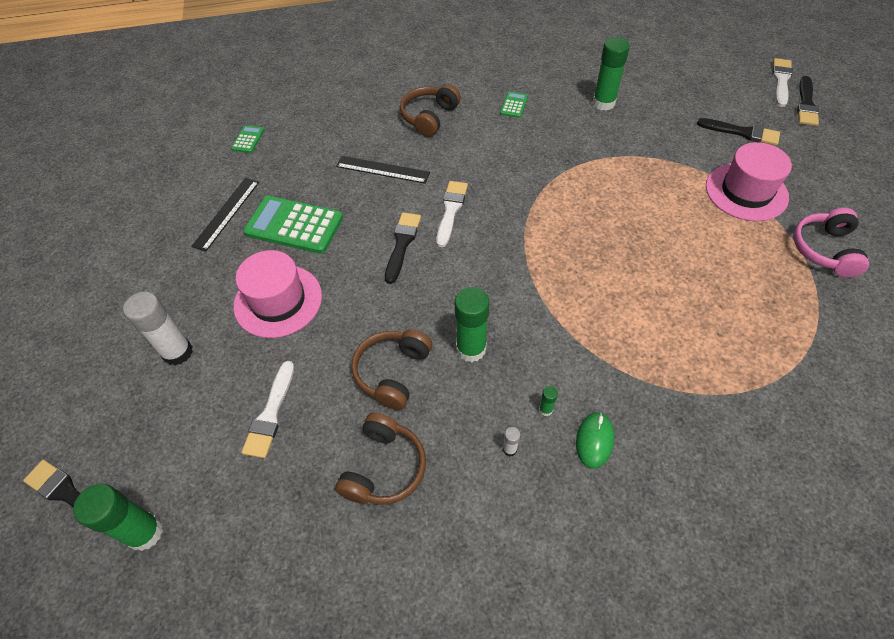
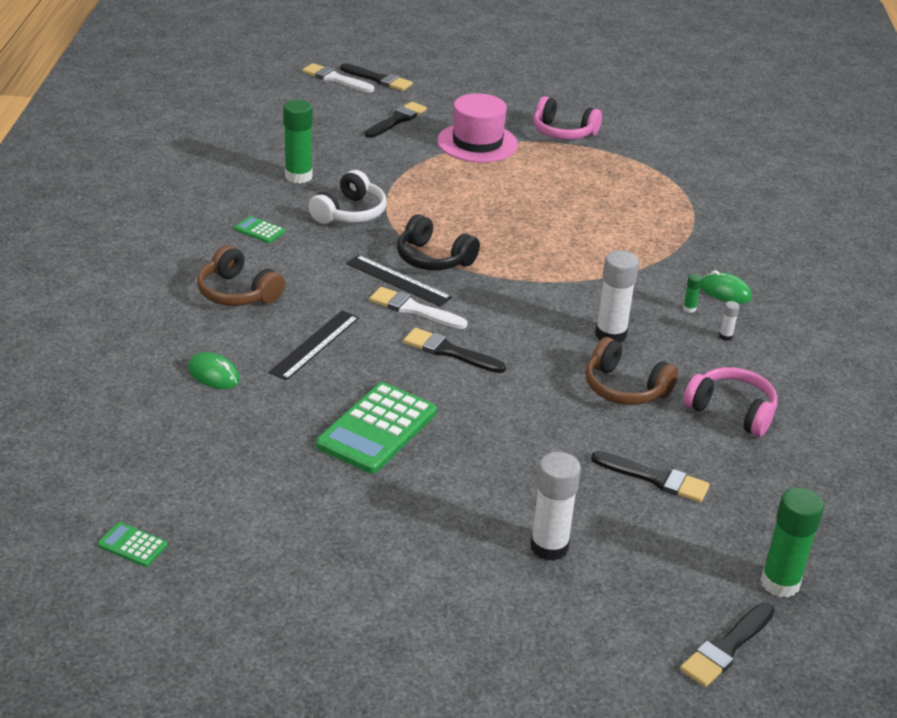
camera: 80 degrees left, 20 degrees down
black ruler [191,178,259,251] -> black ruler moved to [346,255,452,307]
green calculator [231,125,264,153] -> green calculator moved to [98,522,168,567]
pink hat [233,250,322,338] -> none
white brush [241,361,294,458] -> black brush [591,451,710,503]
brown headphones [335,412,426,505] -> pink headphones [683,367,777,437]
green glue stick [455,287,489,362] -> white glue stick [595,250,639,343]
none -> green mouse [188,352,240,389]
none -> white headphones [308,170,387,224]
none -> black headphones [397,214,480,270]

